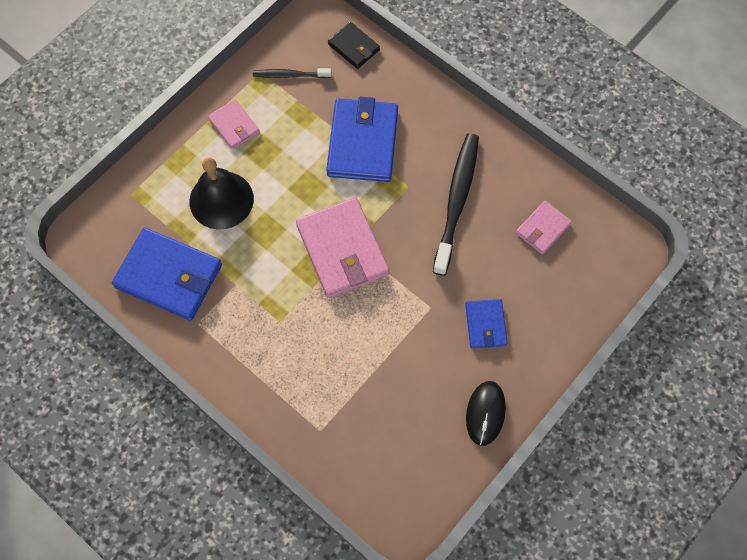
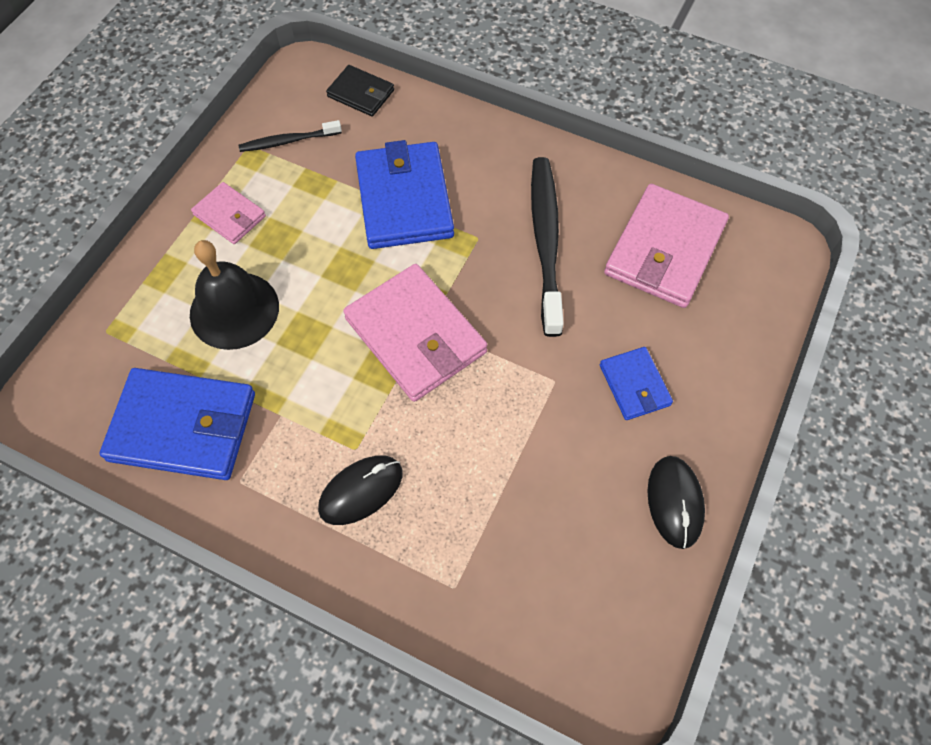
camera: 15 degrees left, 5 degrees down
pink wallet [516,200,572,254] -> pink wallet [604,184,729,308], size x1.88
none -> black mouse [318,456,403,525]

